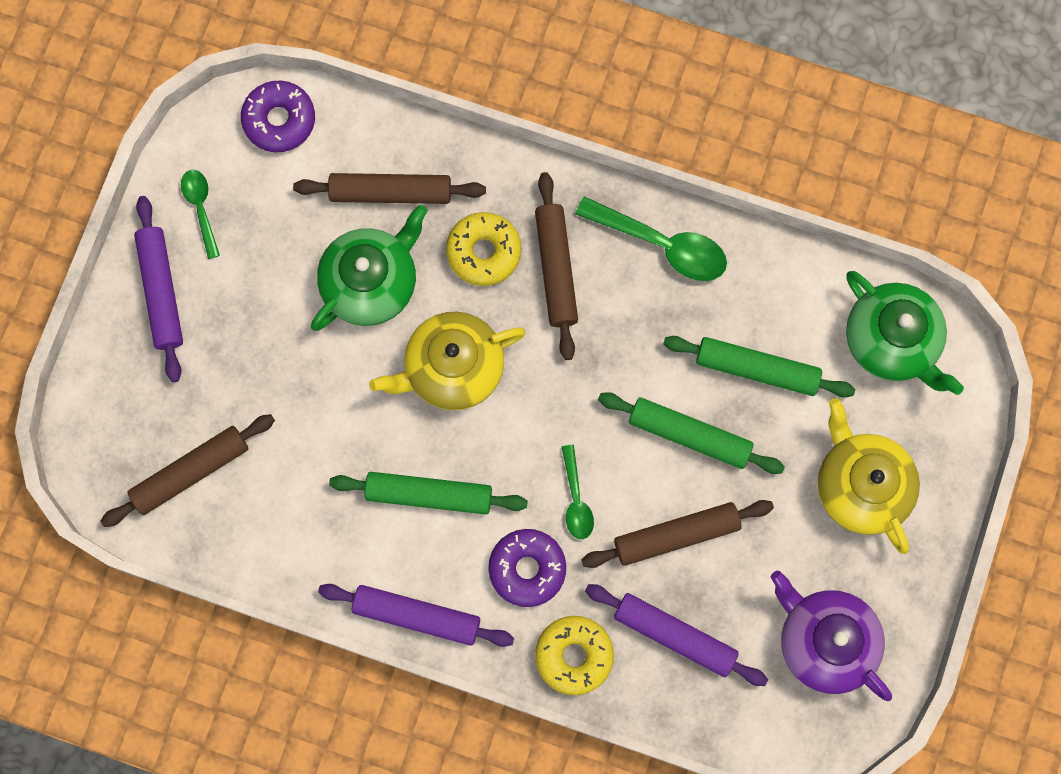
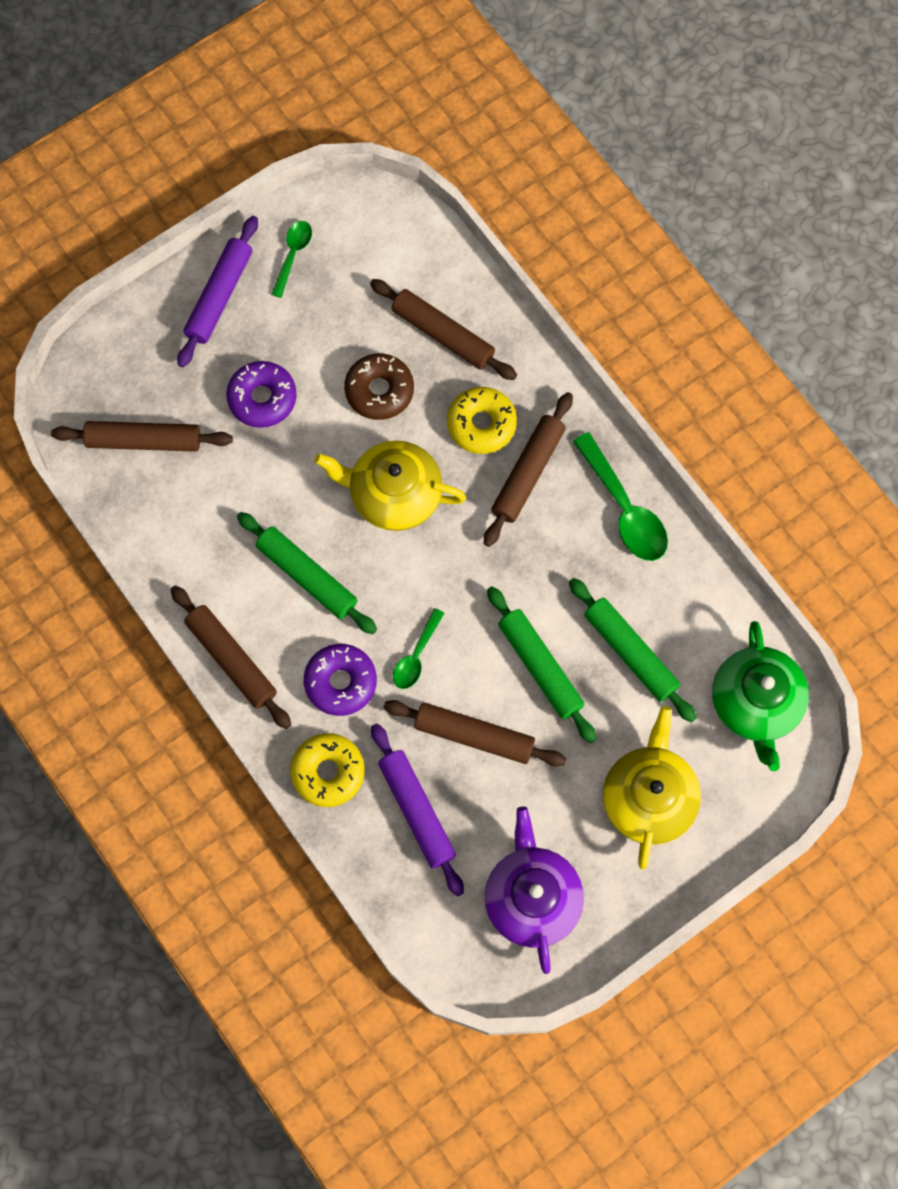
camera: 35 degrees right, 5 degrees down
purple donut [241,81,315,152] -> purple donut moved to [226,361,297,428]
green teapot [311,205,428,331] -> brown donut [344,353,414,420]
purple rolling pin [318,584,514,647] -> brown rolling pin [170,585,291,729]

